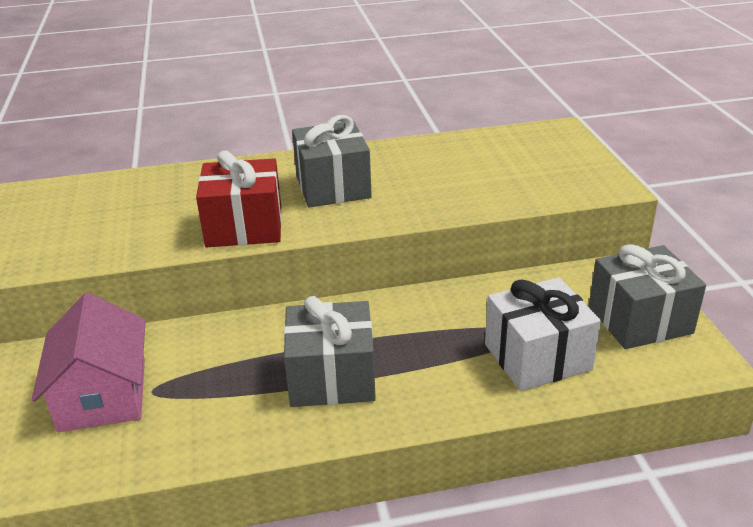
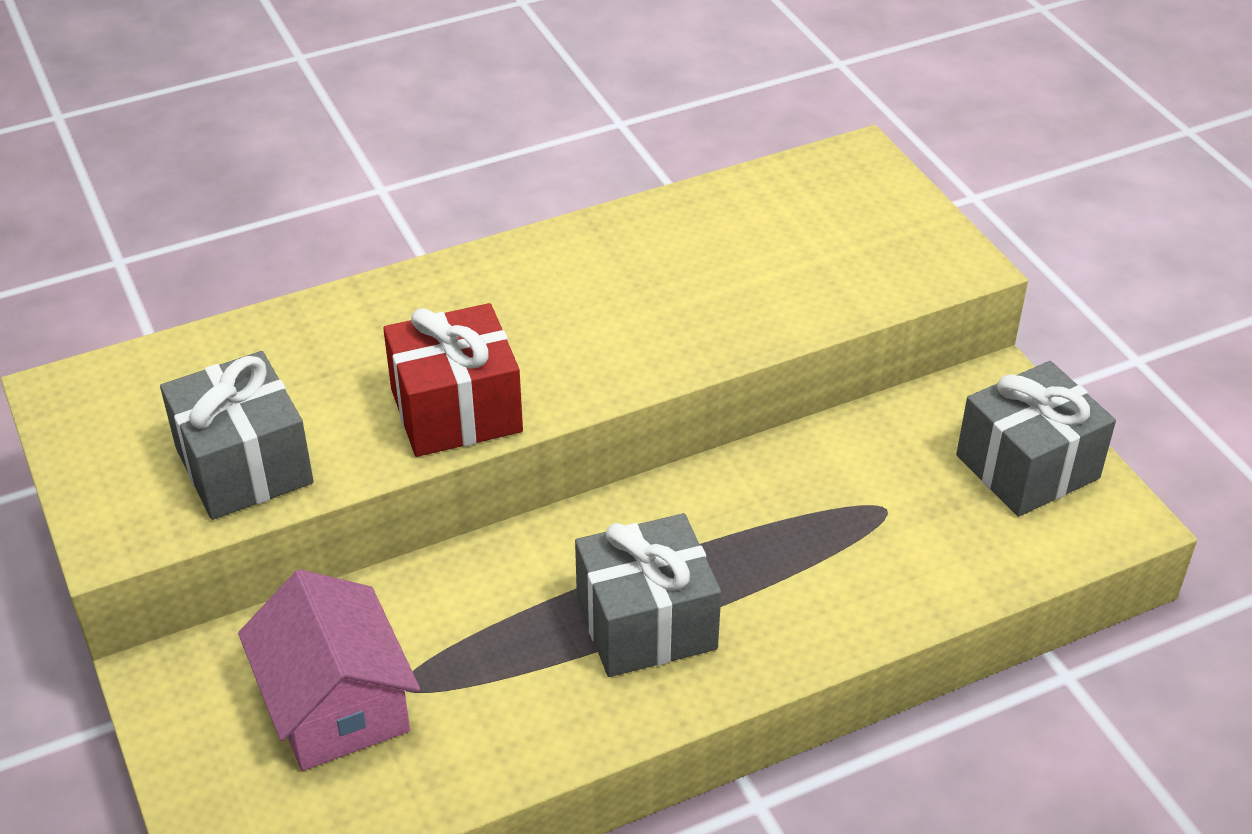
camera: 15 degrees left, 10 degrees up
grey gift [292,115,372,207] -> grey gift moved to [160,351,314,520]
white gift [485,277,601,391] -> none

